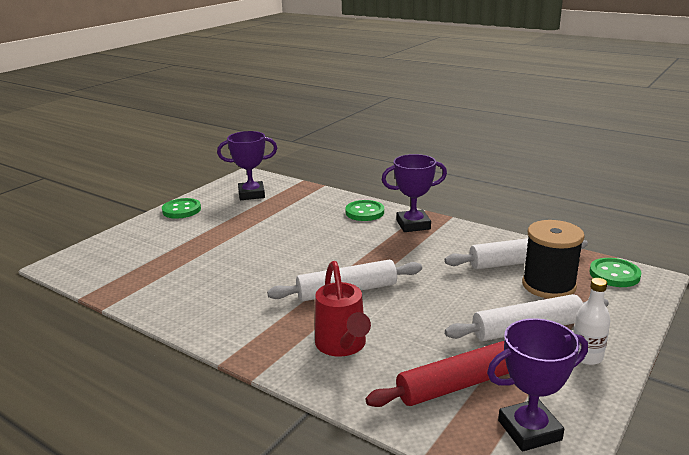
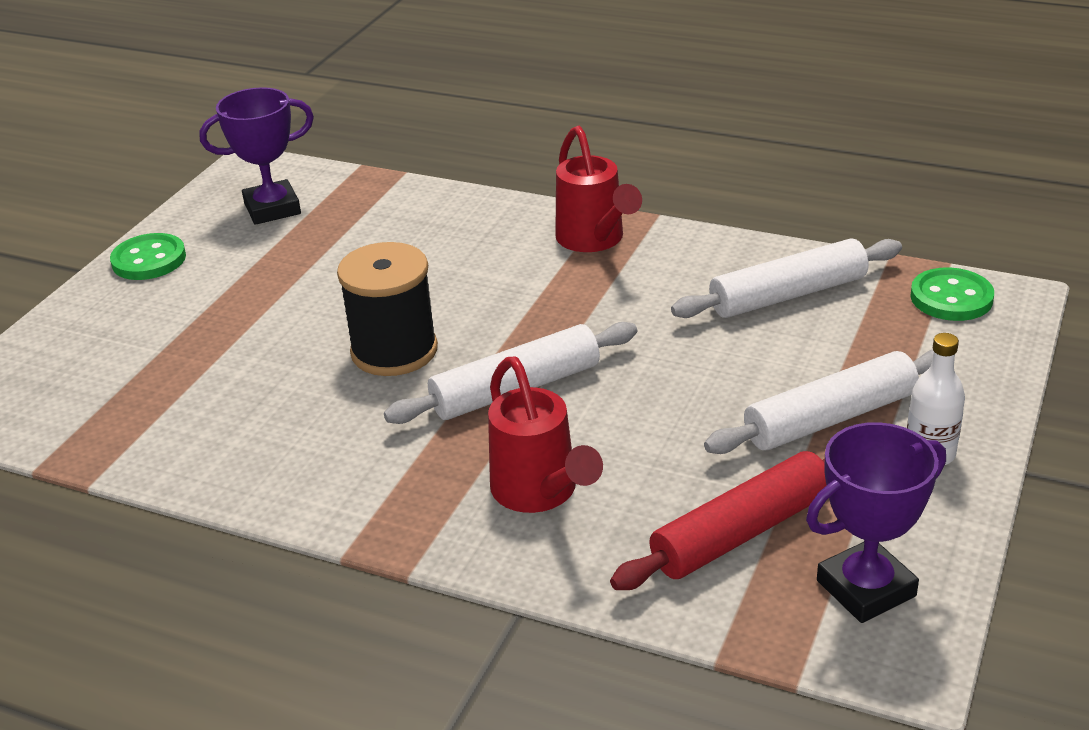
camera: 10 degrees left, 10 degrees up
green button [345,200,384,221] -> none
purple trophy [382,154,447,232] -> red watering can [555,126,642,252]
black spool [522,220,585,299] -> black spool moved to [337,242,438,376]

